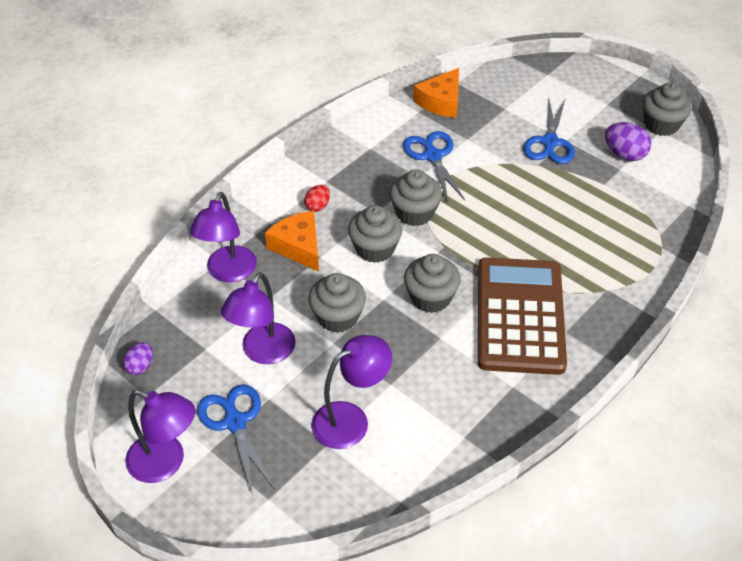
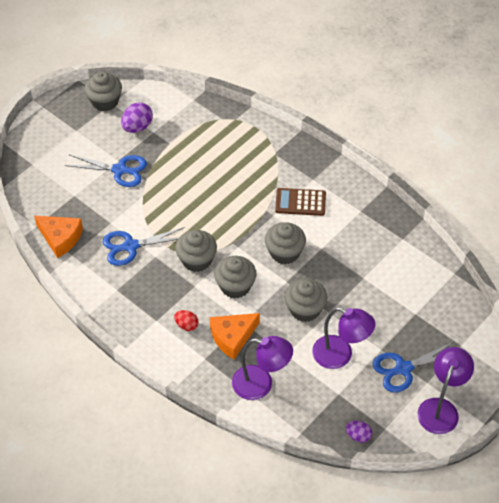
camera: 90 degrees left, 5 degrees up
purple lamp [311,335,392,449] -> none
brown calculator [478,257,567,375] -> brown calculator [275,188,326,216], size x0.51

